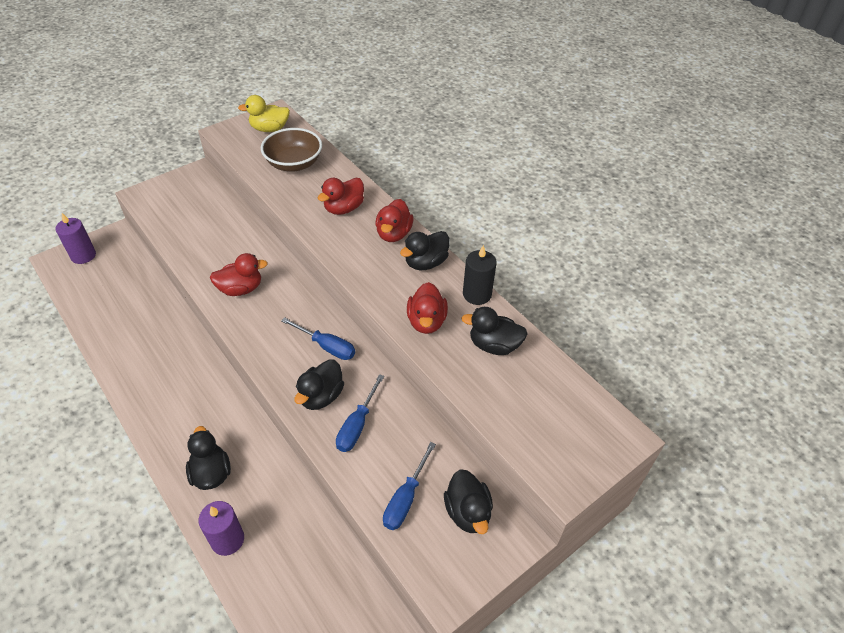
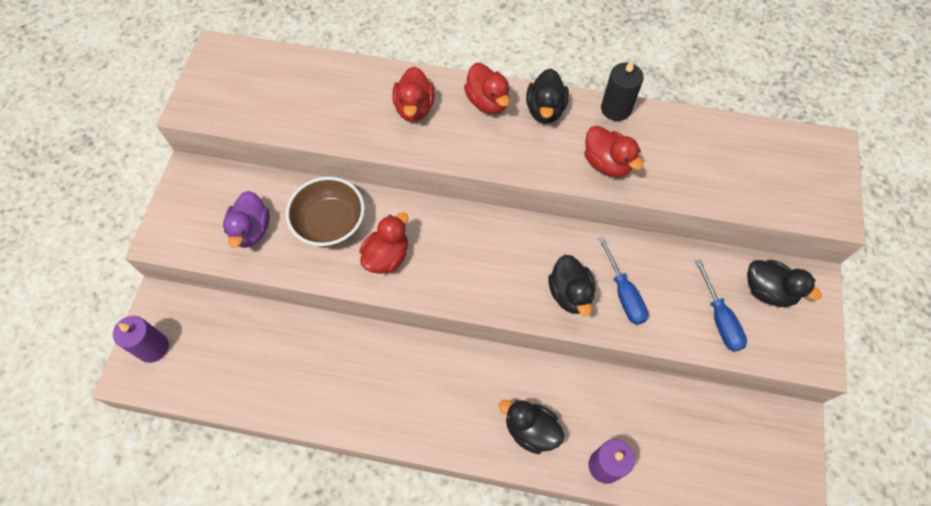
camera: 40 degrees left, 15 degrees up
yellow duck [238,95,290,132] -> none
brown bowl [261,128,322,172] -> brown bowl moved to [286,177,365,247]
blue screwdriver [281,317,355,360] -> none
black duck [461,307,528,355] -> none
none -> purple duck [223,191,270,248]

